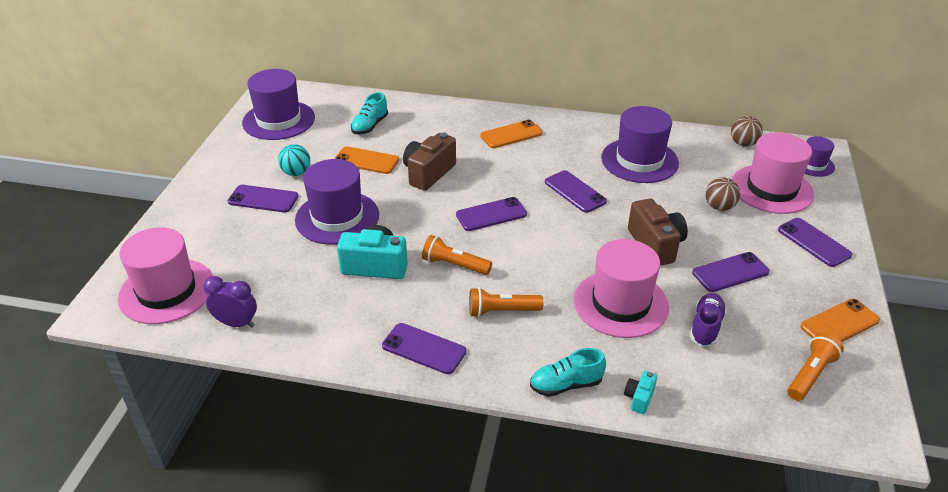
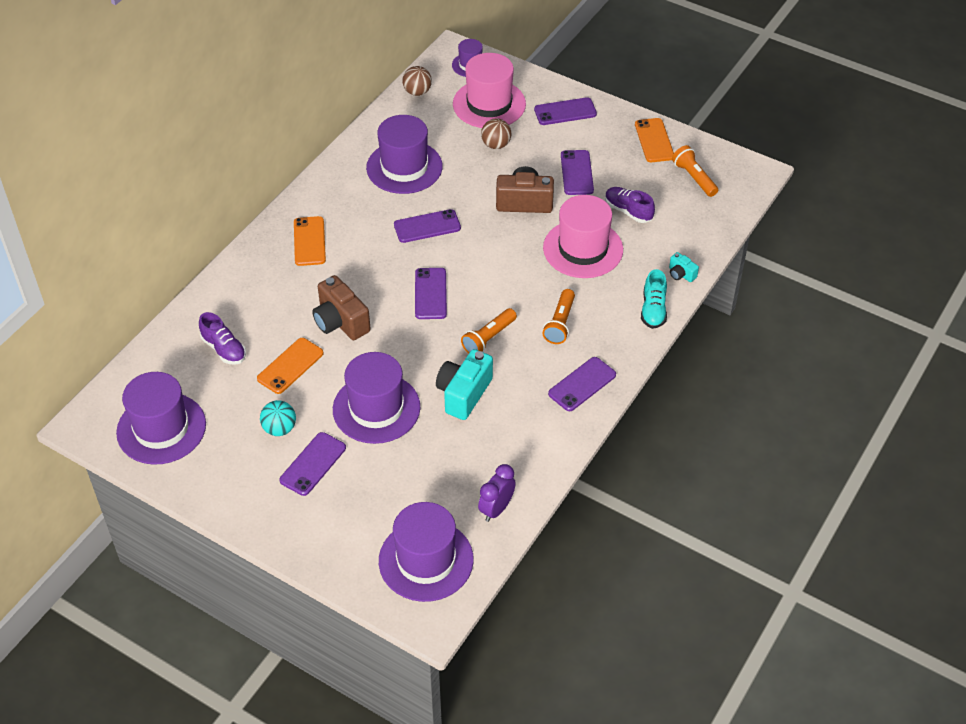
camera: 70 degrees left, 10 degrees up
pink hat [118,227,213,324] -> purple hat [379,502,474,602]
turquoise shoe [351,92,388,134] -> purple shoe [199,312,246,365]

